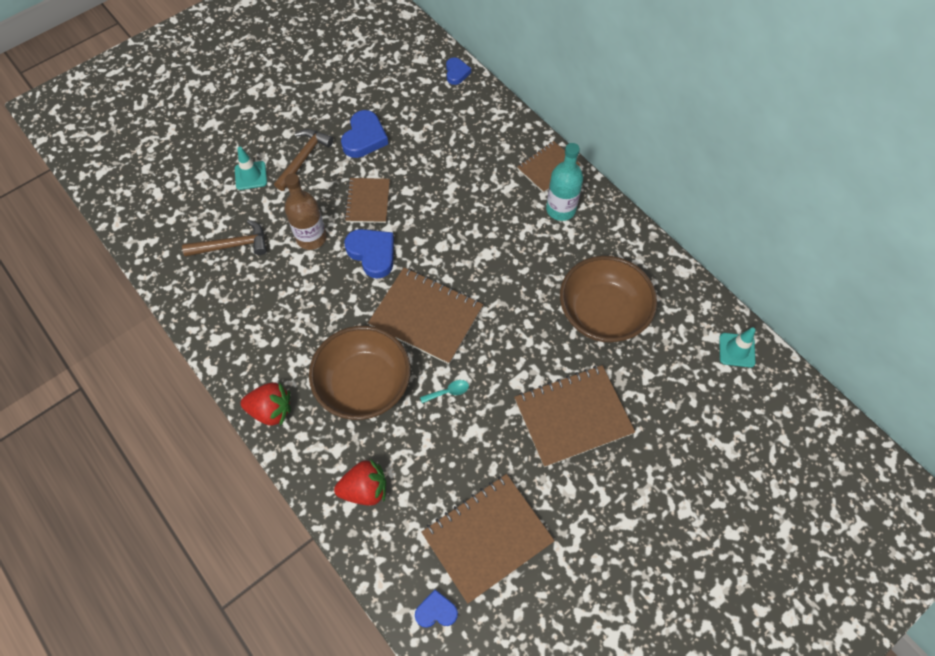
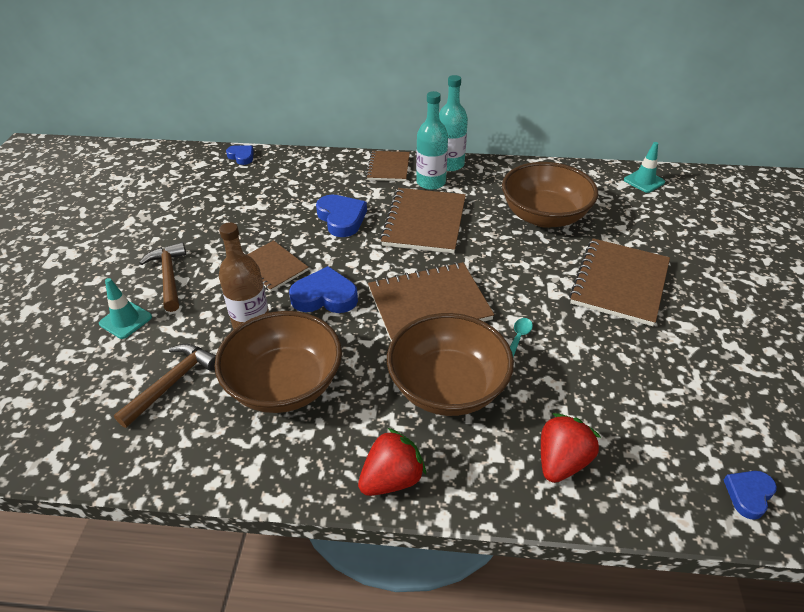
camera: 45 degrees left, 20 degrees down
blue heart [341,110,388,158] -> blue heart moved to [316,194,367,237]
brown notebook [421,474,555,604] -> brown notebook moved to [380,188,466,253]
none -> brown bowl [214,311,342,413]
none -> turquoise bottle [439,75,468,171]

